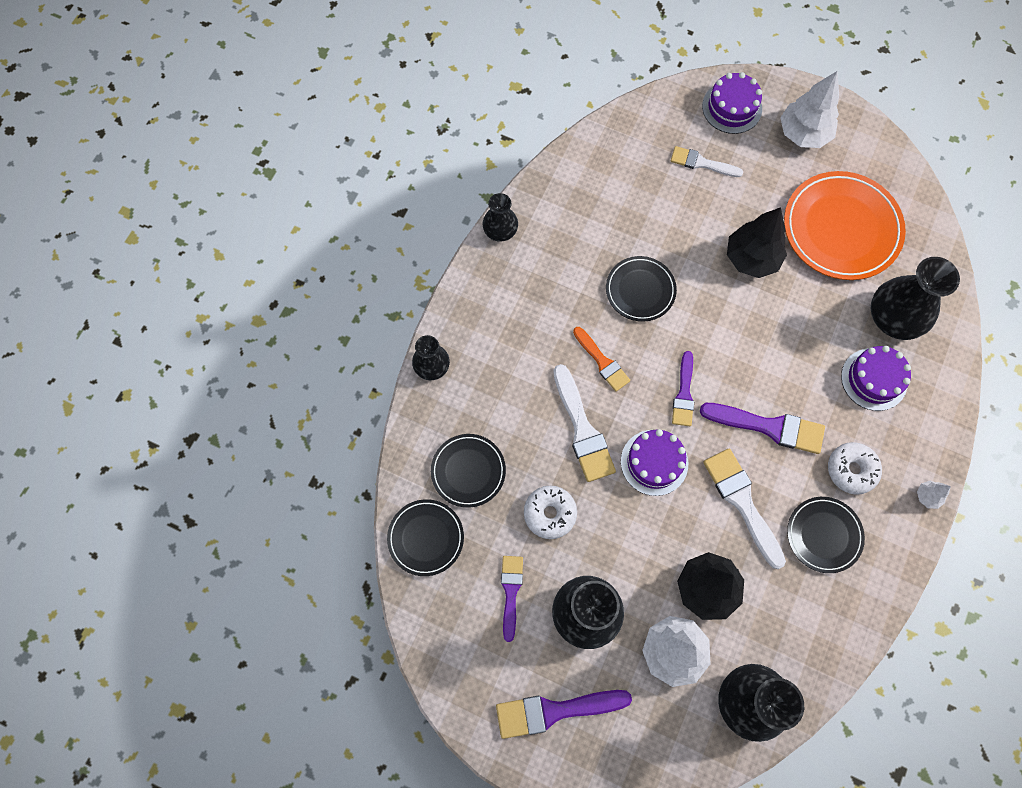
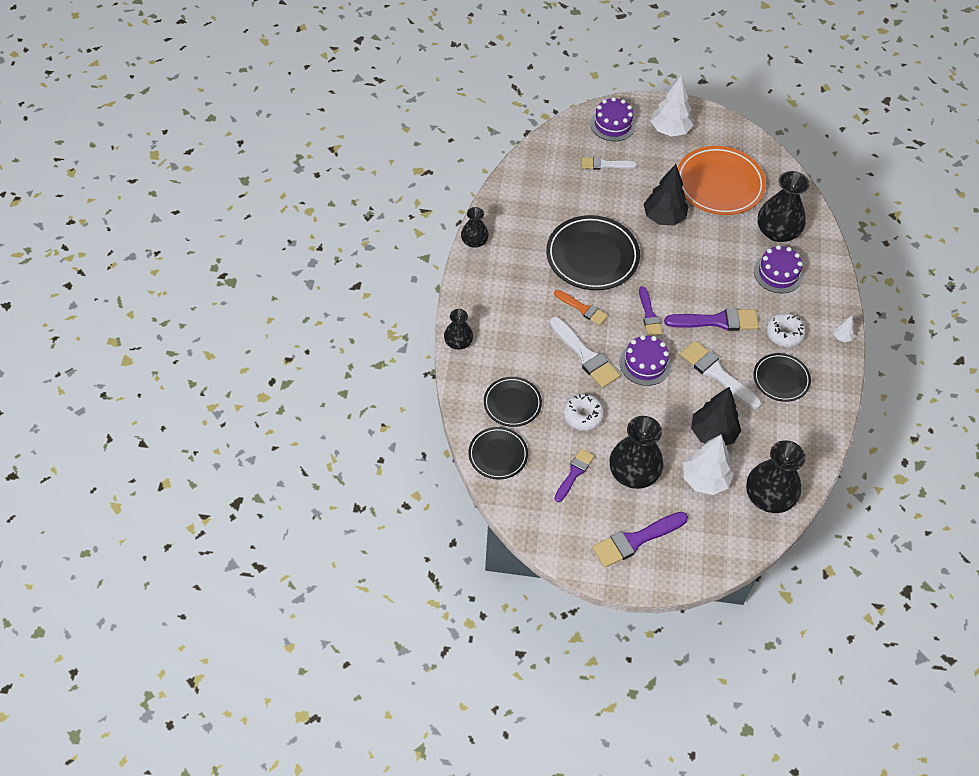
camera: 20 degrees left, 15 degrees down
purple brush [501,556,523,642] -> purple brush turned 45 degrees clockwise [554,449,594,502]
black plate [606,256,677,322] -> black plate [546,215,640,290], size x1.73

